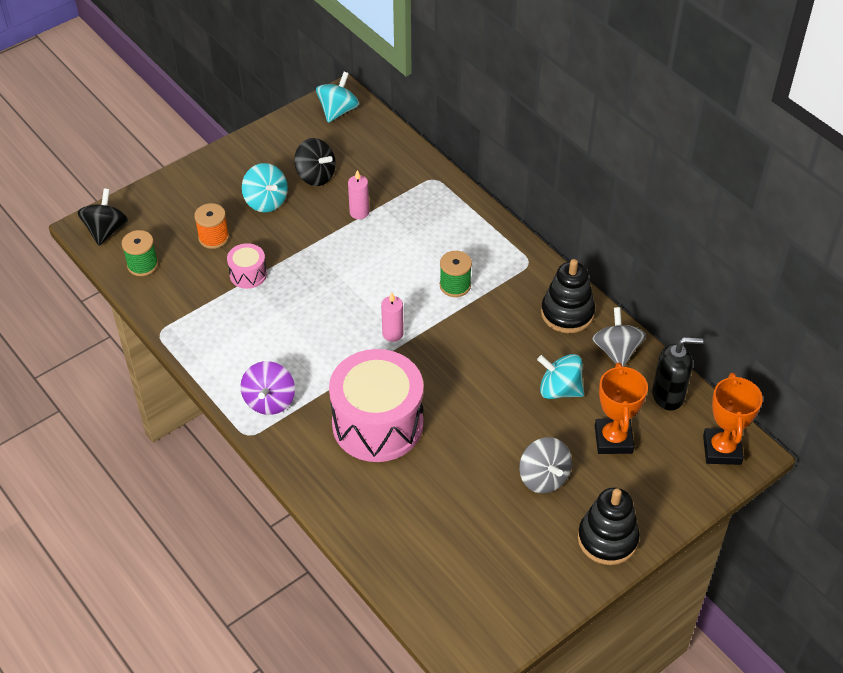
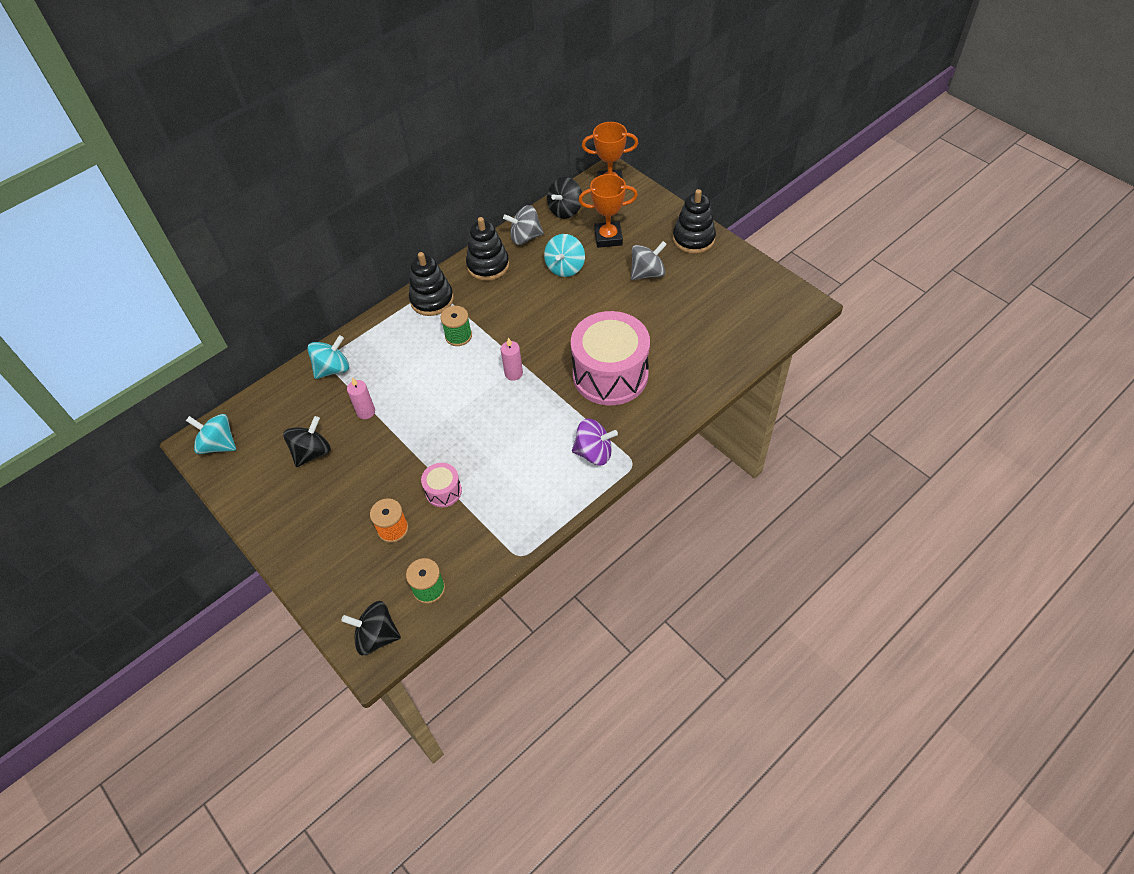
camera: 90 degrees left, 5 degrees up
turquoise spinning top [242,163,288,212] -> turquoise spinning top moved to [307,335,349,379]
black soap dispenser [652,337,703,411] -> black spinning top [547,177,583,219]
none -> black stacking toy [409,252,454,316]

